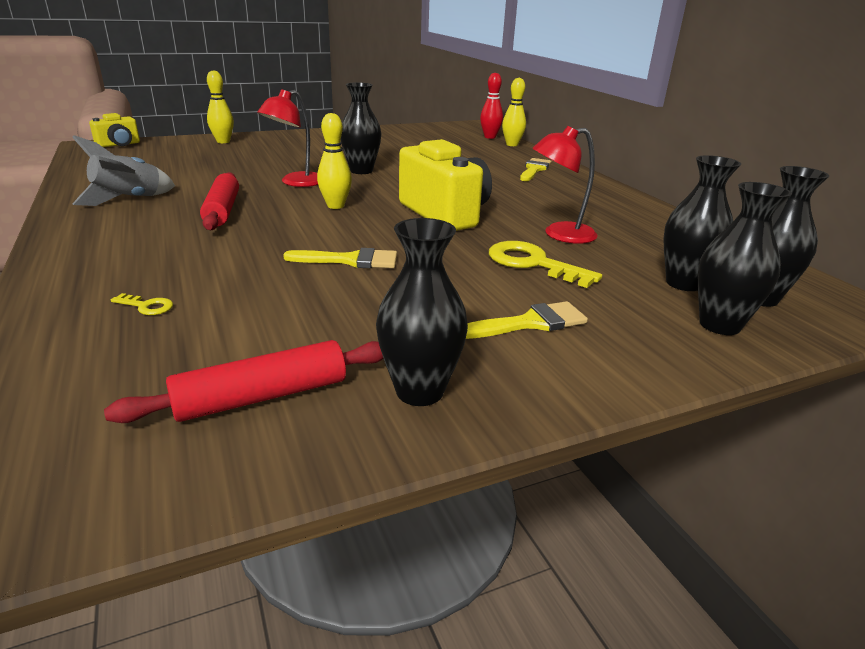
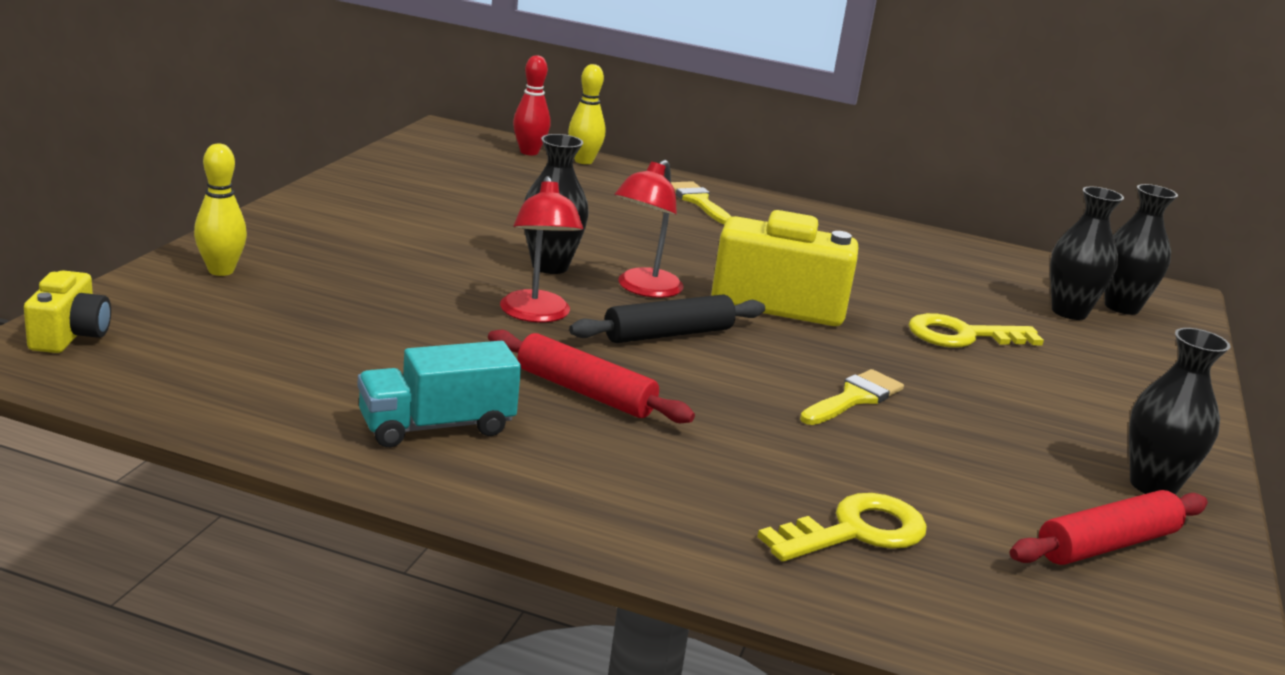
camera: 50 degrees left, 5 degrees down
grey rocket [72,135,175,206] -> turquoise truck [357,341,521,447]
red rolling pin [104,340,384,423] -> red rolling pin turned 45 degrees clockwise [1010,490,1208,565]
yellow key [111,293,173,315] -> yellow key [758,493,927,562], size x2.19
yellow bowling pin [317,113,352,209] -> black rolling pin [569,295,765,343]
yellow brush [466,301,588,339] -> none
red lamp [533,126,597,244] -> red lamp moved to [614,160,684,298]
black vase [698,182,792,335] -> none

